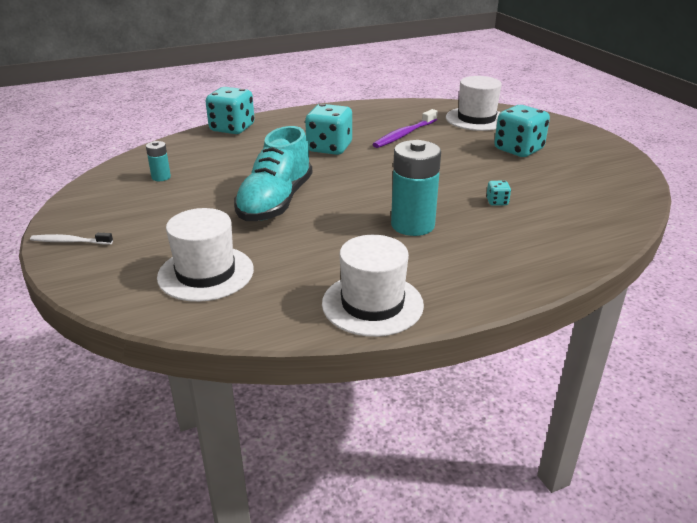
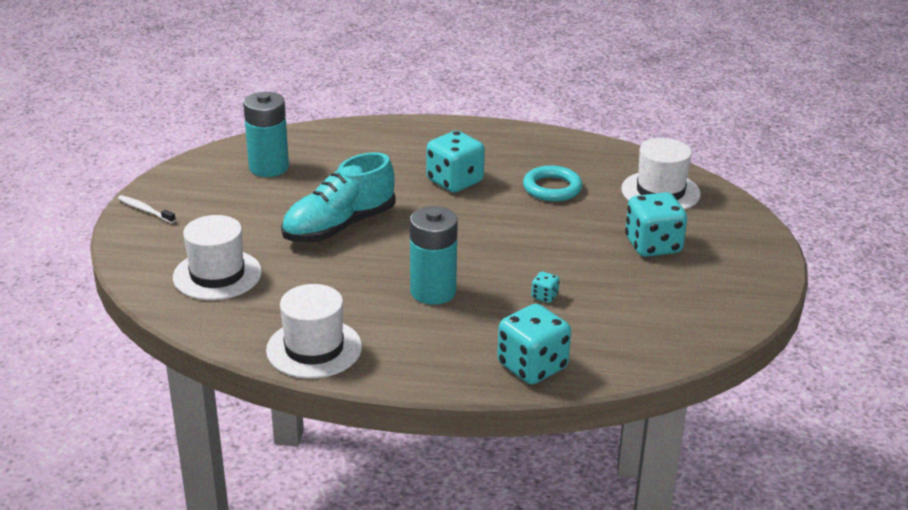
camera: 30 degrees right, 0 degrees up
turquoise battery [146,141,171,181] -> turquoise battery [243,92,289,177], size x2.05
turquoise dice [205,87,255,134] -> turquoise dice moved to [497,304,571,384]
purple toothbrush [373,109,438,148] -> turquoise ring [523,166,583,202]

